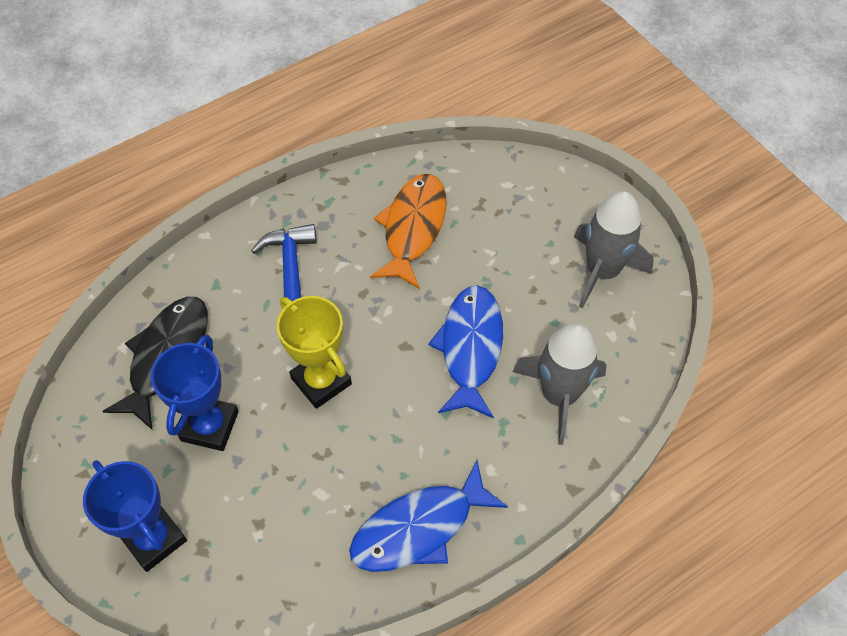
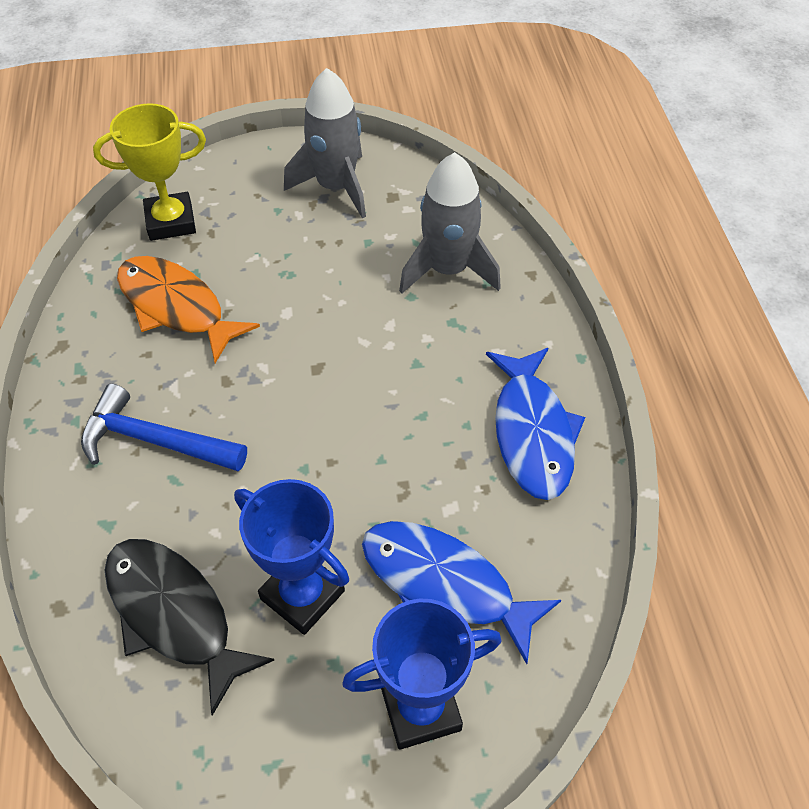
camera: 65 degrees left, 5 degrees down
yellow trophy [277,296,352,409] -> yellow trophy moved to [93,103,206,241]
blue fish [428,285,503,419] -> blue fish moved to [362,521,561,664]

